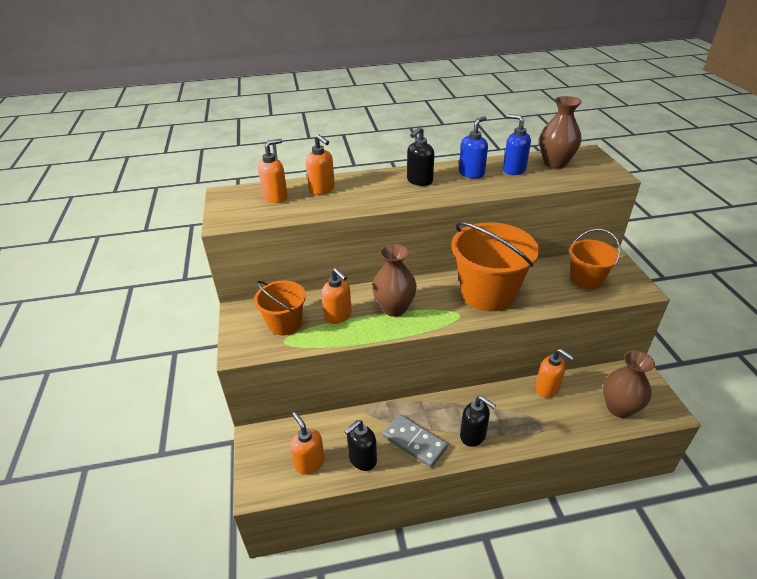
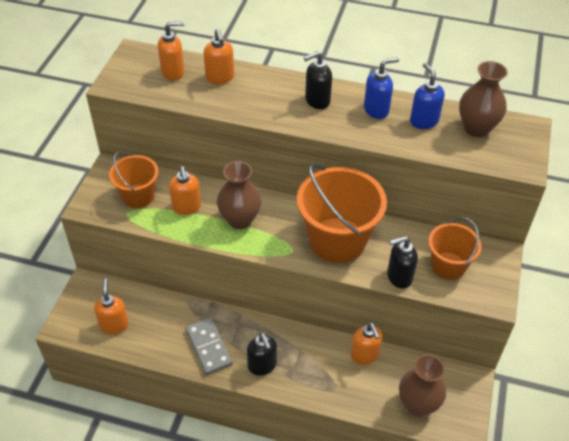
camera: 25 degrees right, 10 degrees up
black soap dispenser [344,420,377,471] -> black soap dispenser moved to [387,236,418,289]

